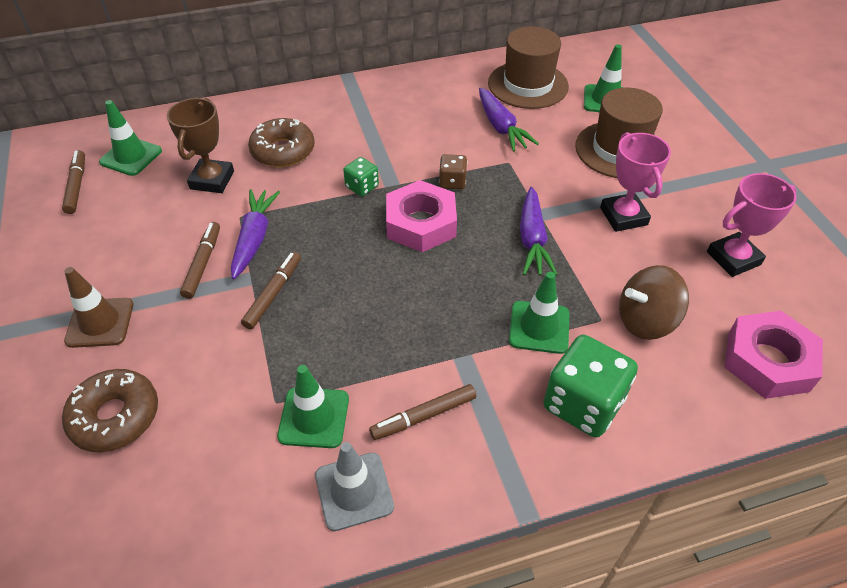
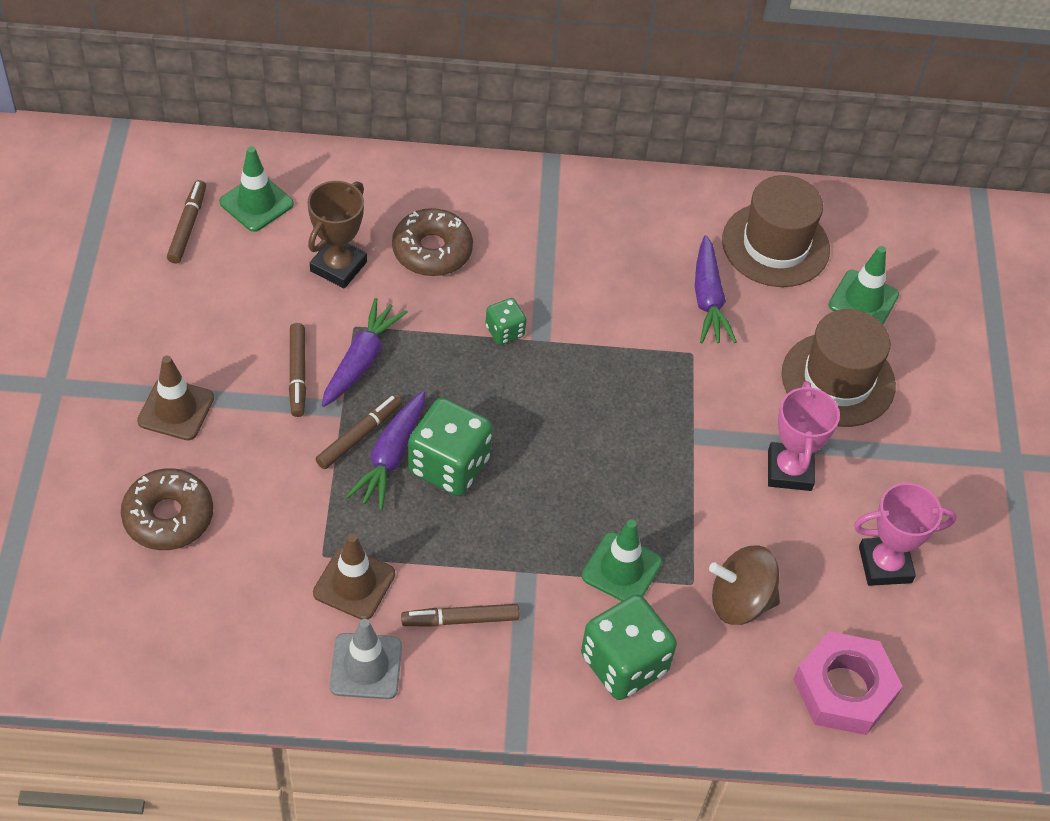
camera: 15 degrees right, 5 degrees up
brown marker [180,222,220,299] -> brown marker turned 150 degrees clockwise [289,323,306,417]
green traffic cone [277,365,349,448] -> brown traffic cone [313,534,395,620]
pink nut [386,180,457,252] -> none
brown dice [439,154,467,189] -> none
purple carrot [520,187,558,276] -> purple carrot moved to [346,391,425,511]
none -> green dice [408,398,493,496]

